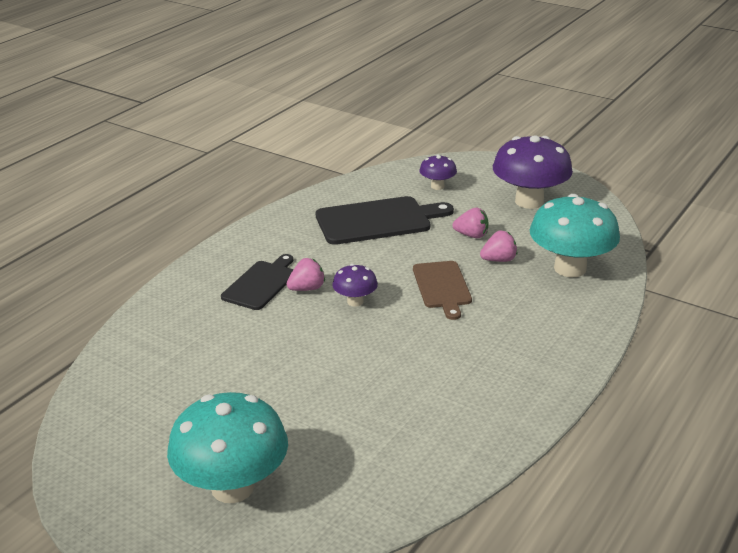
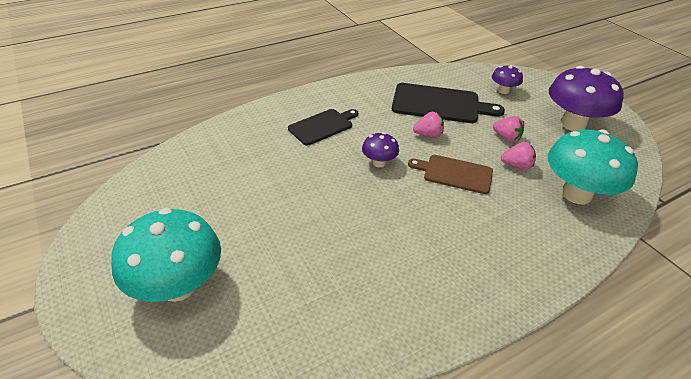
camera: 25 degrees right, 10 degrees up
pink strawberry [287,258,325,291] -> pink strawberry moved to [413,112,444,138]
brown cutting board [413,261,472,320] -> brown cutting board turned 90 degrees clockwise [408,155,493,194]

